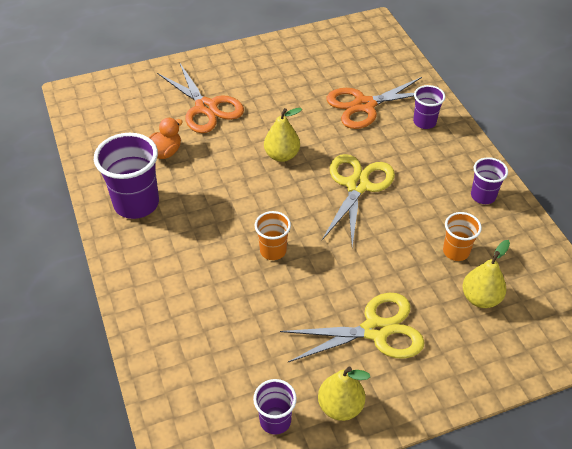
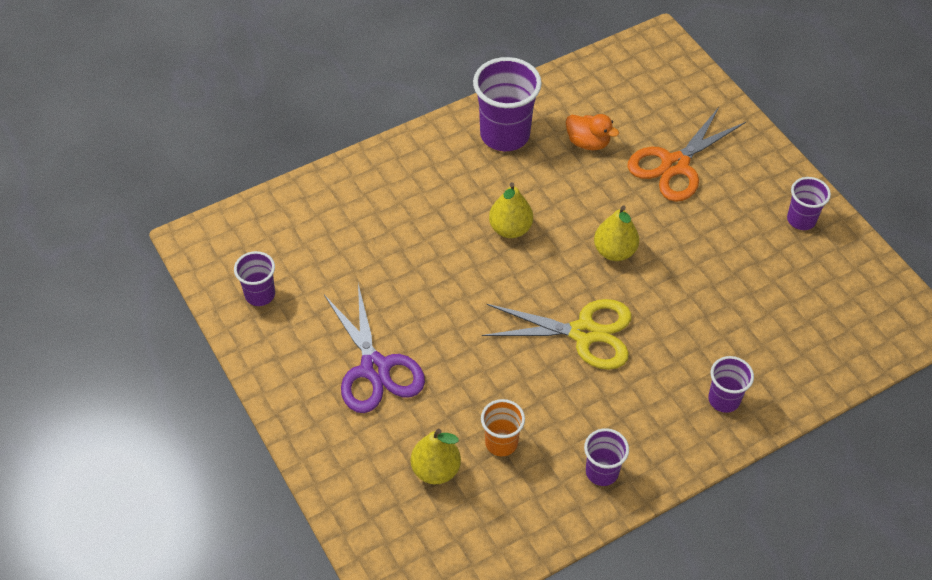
camera: 80 degrees right, 5 degrees up
orange cup [255,211,291,260] -> none
yellow scissors [280,293,425,362] -> purple scissors [324,284,425,413]
yellow pear [318,366,370,421] -> yellow pear moved to [489,182,533,238]
orange scissors [326,77,422,129] -> none
none -> purple cup [787,177,831,230]

